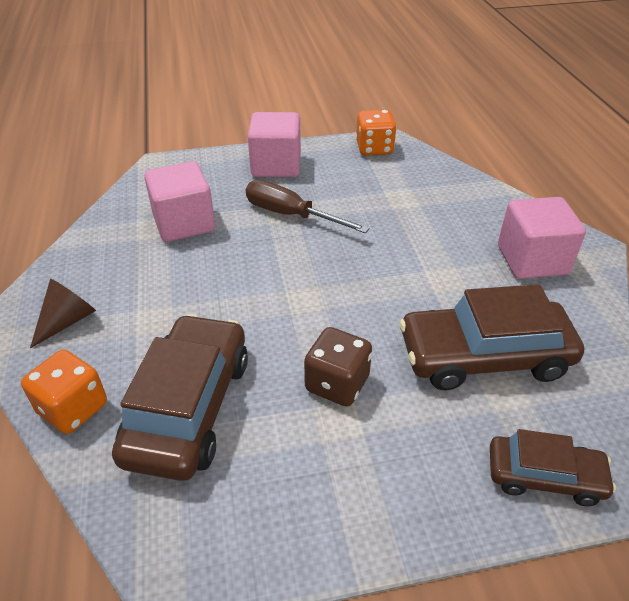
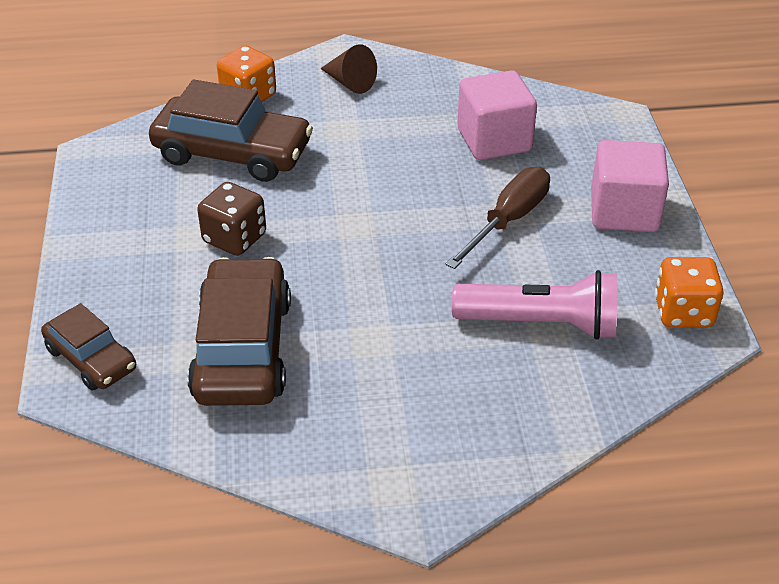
camera: 95 degrees right, 0 degrees up
brown car [490,429,616,506] -> brown car turned 60 degrees counterclockwise [41,303,136,391]
pink cube [498,197,586,279] -> none
none -> pink flashlight [452,270,617,340]

